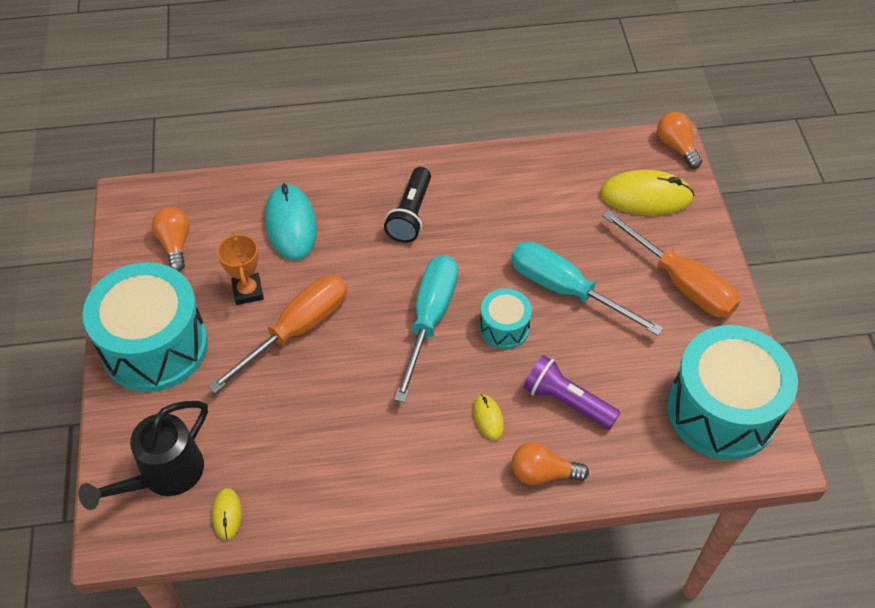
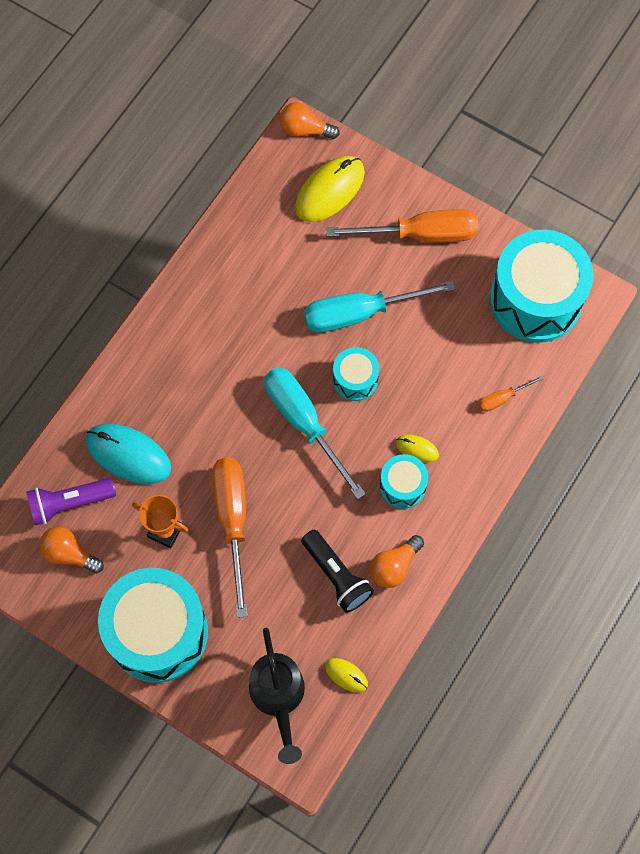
camera: 50 degrees left, 15 degrees up
black flashlight [384,167,431,243] -> black flashlight moved to [301,530,374,613]
orange light bulb [512,442,589,485] -> orange light bulb moved to [370,535,424,588]
purple flashlight [523,355,621,429] -> purple flashlight moved to [26,478,116,526]
none -> turquoise drum [380,454,428,509]
none -> orange screwdriver [479,375,544,412]

